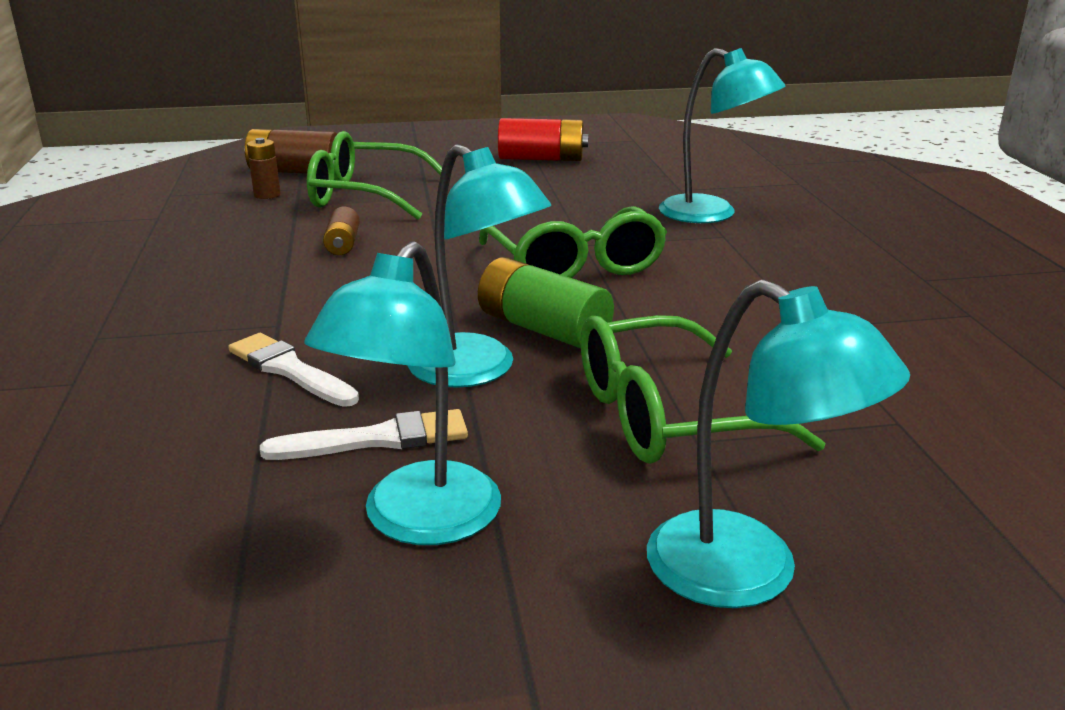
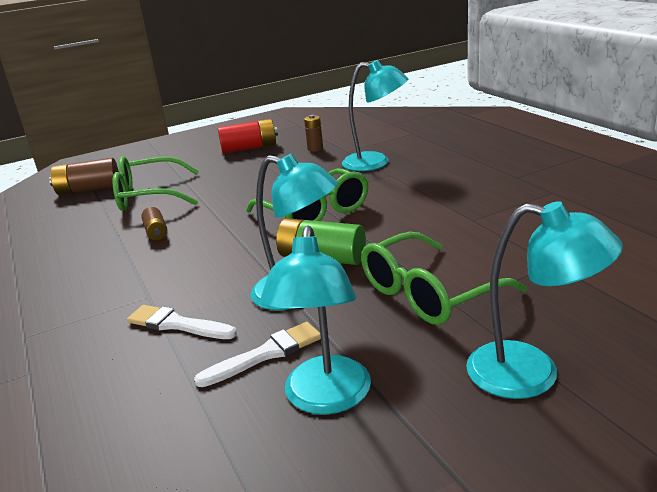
camera: 15 degrees left, 0 degrees up
brown battery [247,138,281,199] -> brown battery moved to [304,115,323,152]

